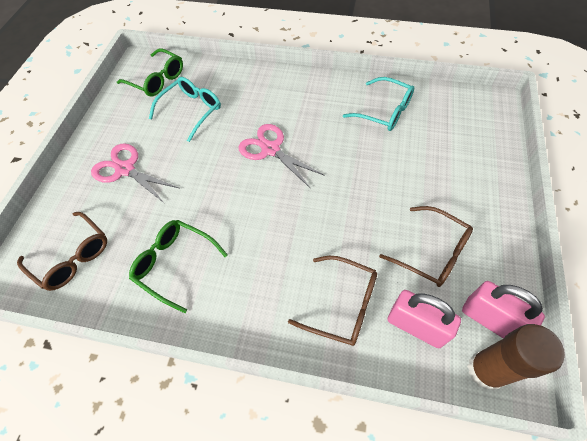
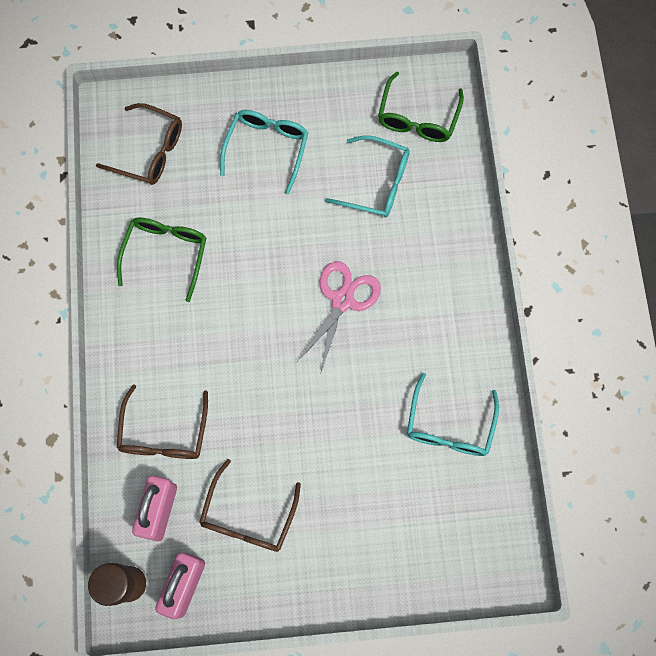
camera: 70 degrees right, 15 degrees up
brown glasses [17,212,107,291] -> brown glasses turned 90 degrees counterclockwise [96,103,182,185]
pink scissors [91,143,179,203] -> turquoise glasses [220,110,308,194]

